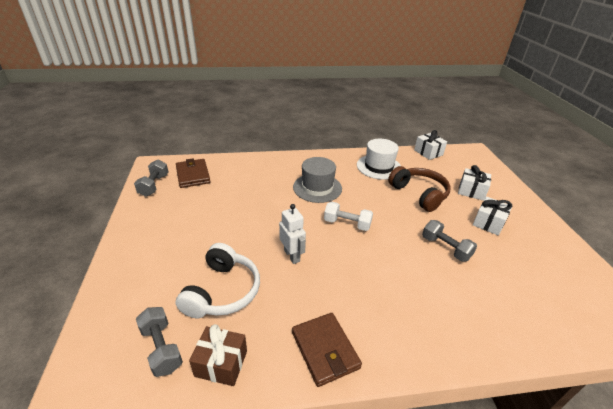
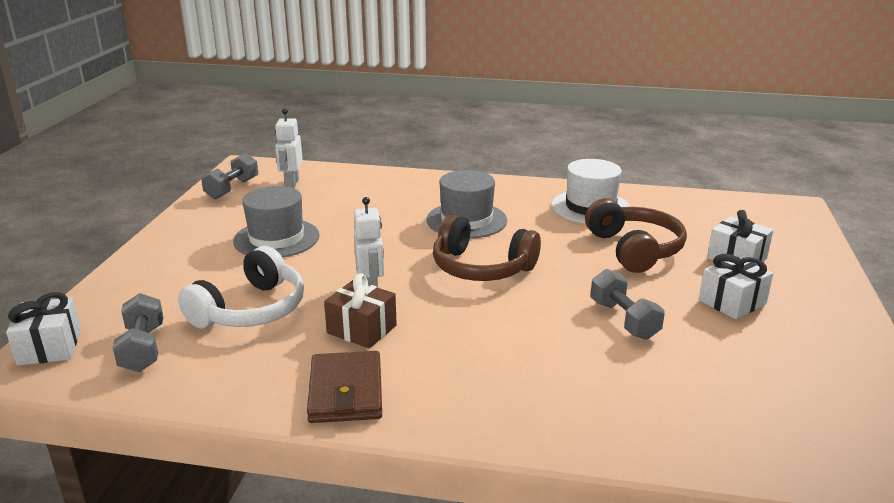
camera: 20 degrees right, 10 degrees down
brown wallet [176,158,210,188] -> white robot [275,108,303,189]
brown gift [189,324,247,386] -> brown gift moved to [324,273,397,348]
white dumbbell [324,201,373,231] -> brown headphones [433,215,541,281]
white gift [414,130,447,160] -> white gift moved to [6,292,81,366]
none -> grey hat [233,186,319,258]

